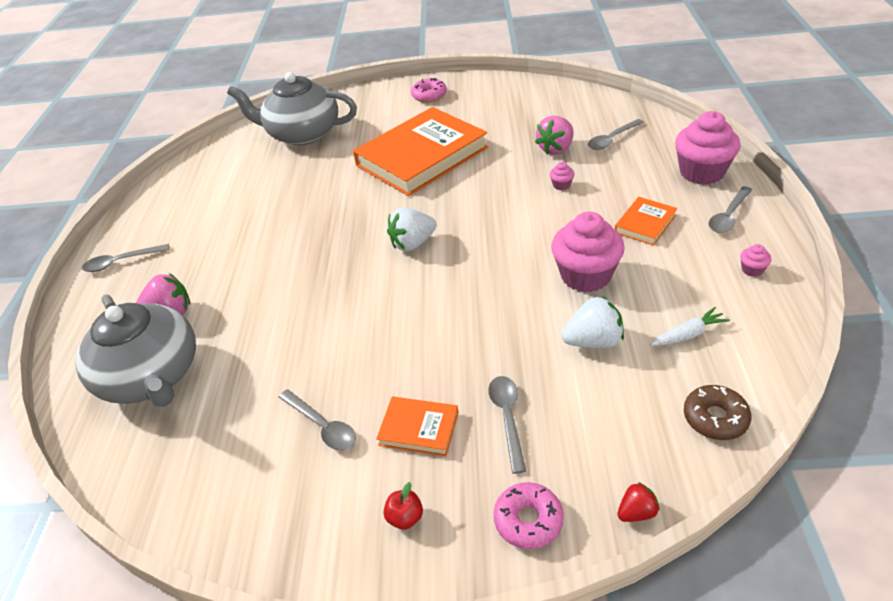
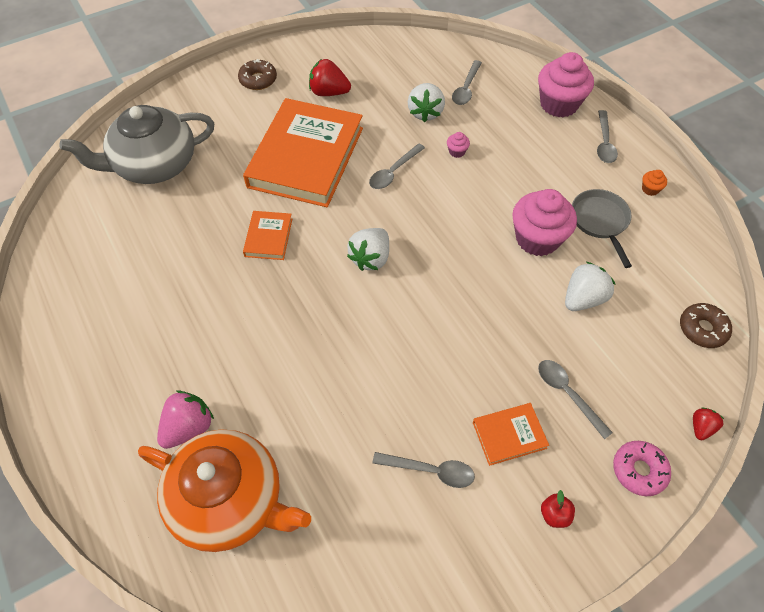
camera: 35 degrees left, 15 degrees up
grey teapot [75,294,196,407] -> orange teapot [138,429,311,552]
grey spoon [82,244,170,272] -> grey spoon moved to [369,144,425,189]
pink donut [411,78,447,103] -> brown donut [238,59,277,90]
pink strawberry [535,116,573,155] -> white strawberry [408,83,445,122]
orange book [615,197,677,246] -> orange book moved to [243,211,292,260]
white carrot [650,307,730,346] -> none
pink cupcake [740,244,771,277] -> orange cupcake [642,170,667,196]
none -> red strawberry [309,59,351,96]
none -> grey pan [572,189,632,268]

